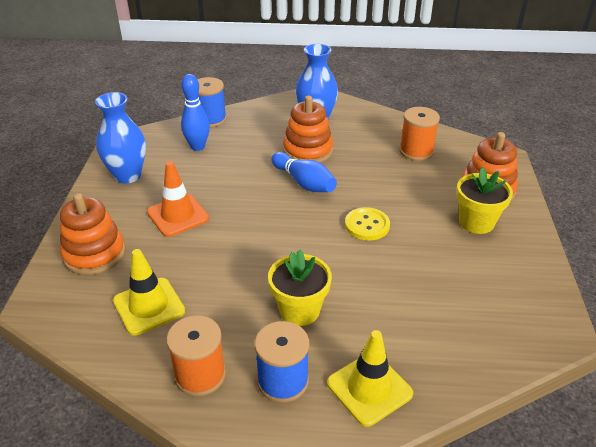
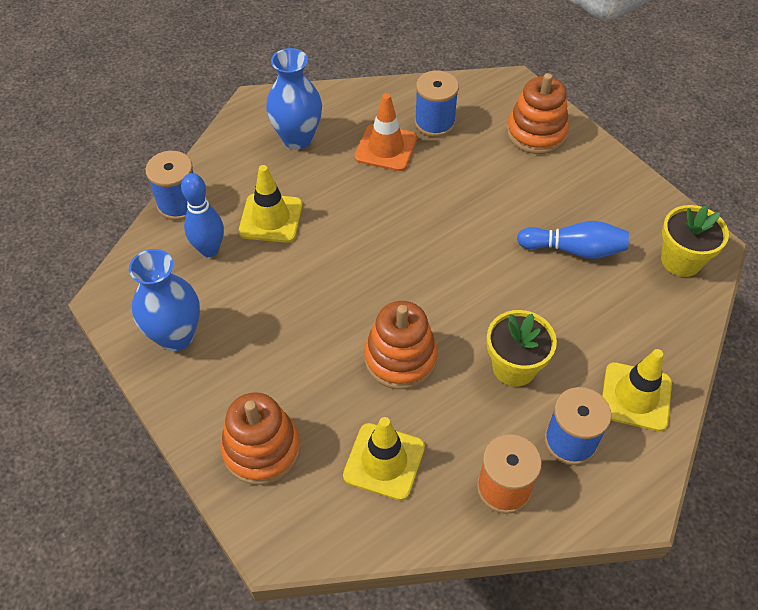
camera: 40 degrees left, 15 degrees up
orange traffic cone [147,161,209,237] -> orange traffic cone moved to [354,93,417,171]
blue bowling pin [271,152,337,192] -> blue bowling pin moved to [517,221,629,259]
orange stacking toy [283,96,333,163] -> orange stacking toy moved to [364,301,438,389]
yellow button [345,207,390,241] -> none
orange spool [399,107,440,161] -> blue spool [415,70,459,137]
yellow flower pot [456,167,513,234] -> yellow flower pot moved to [661,205,729,277]
none -> yellow traffic cone [238,165,302,243]

